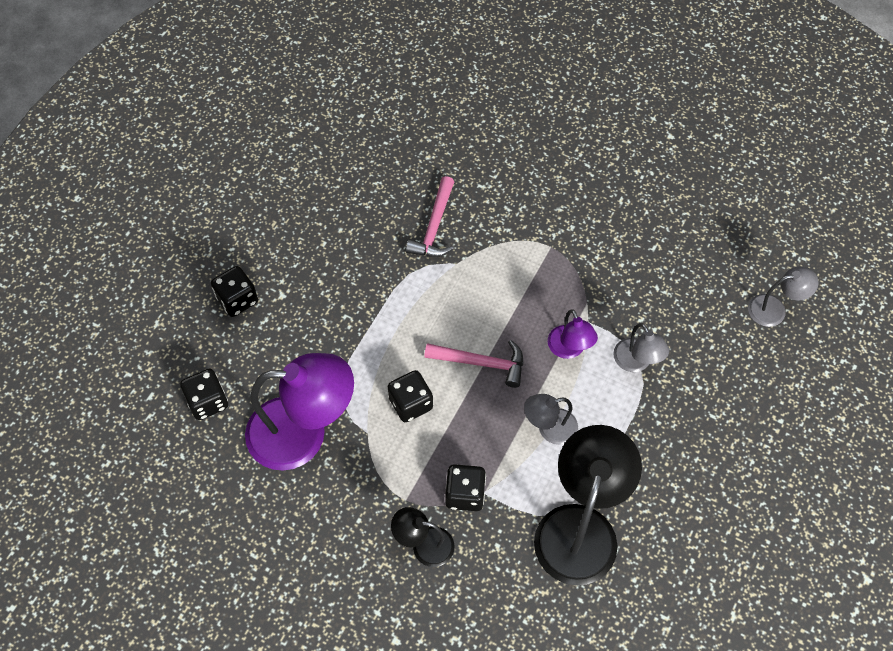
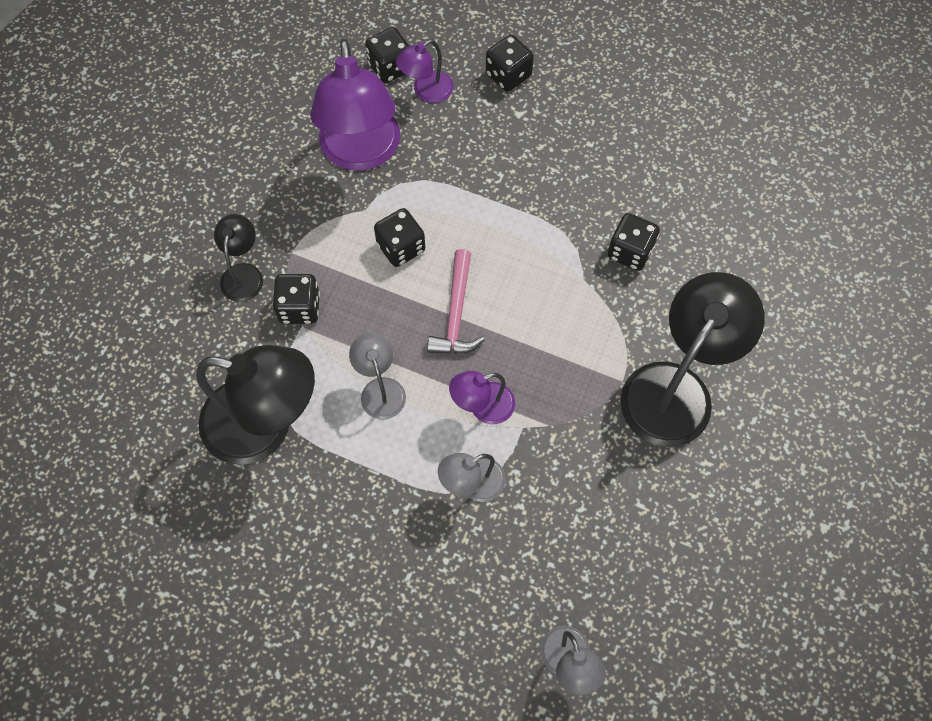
camera: 85 degrees right, 5 degrees up
pink hammer [406,176,454,257] -> black dice [608,213,660,271]
none -> purple lamp [396,39,454,103]
none -> black lamp [620,272,765,447]

